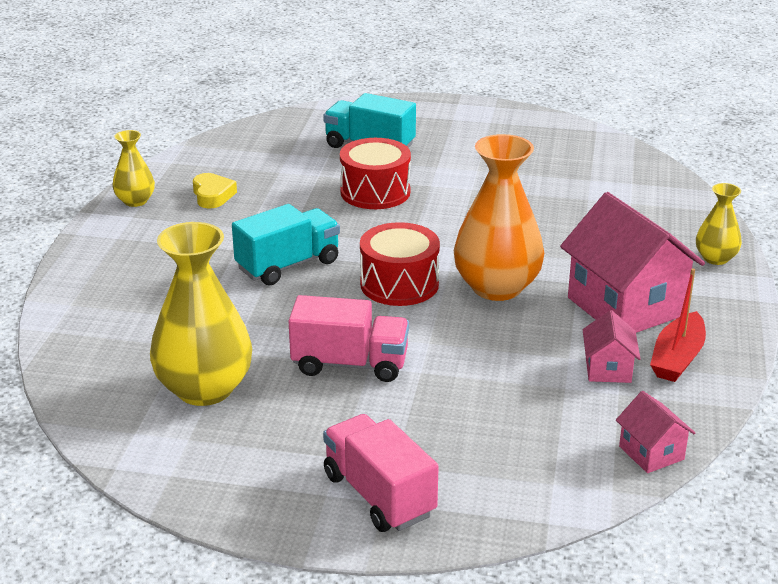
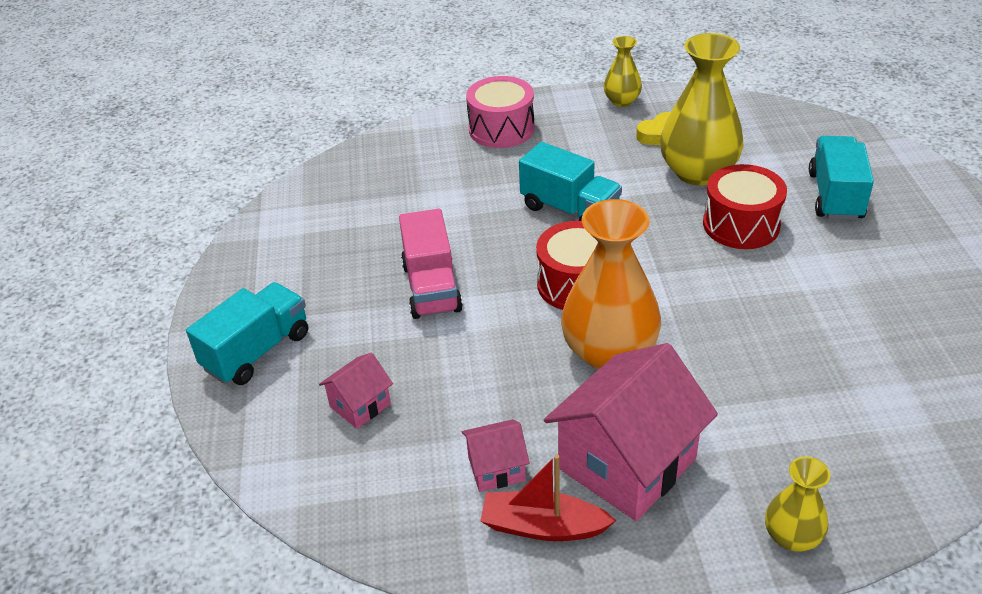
camera: 75 degrees right, 10 degrees up
yellow vase [150,222,252,406] -> yellow vase moved to [660,33,743,185]
pink truck [323,414,439,532] -> turquoise truck [186,282,308,385]
pink house [616,391,695,473] -> pink house moved to [319,353,393,429]
none -> pink drum [466,76,535,148]

